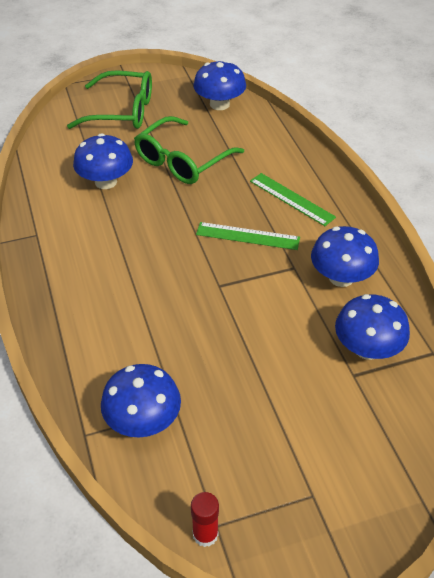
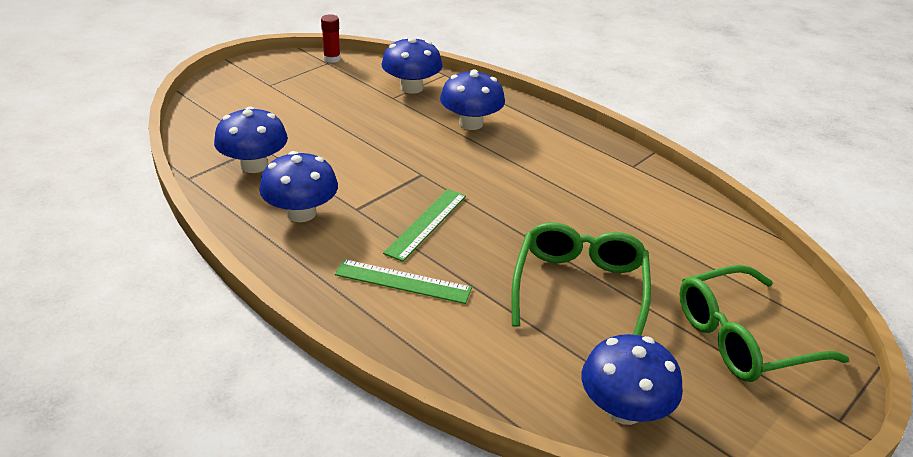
camera: 150 degrees right, 10 degrees down
blue mushroom [73,133,133,189] -> blue mushroom moved to [440,69,505,130]
green ruler [196,222,300,250] -> green ruler turned 45 degrees counterclockwise [383,189,466,262]

